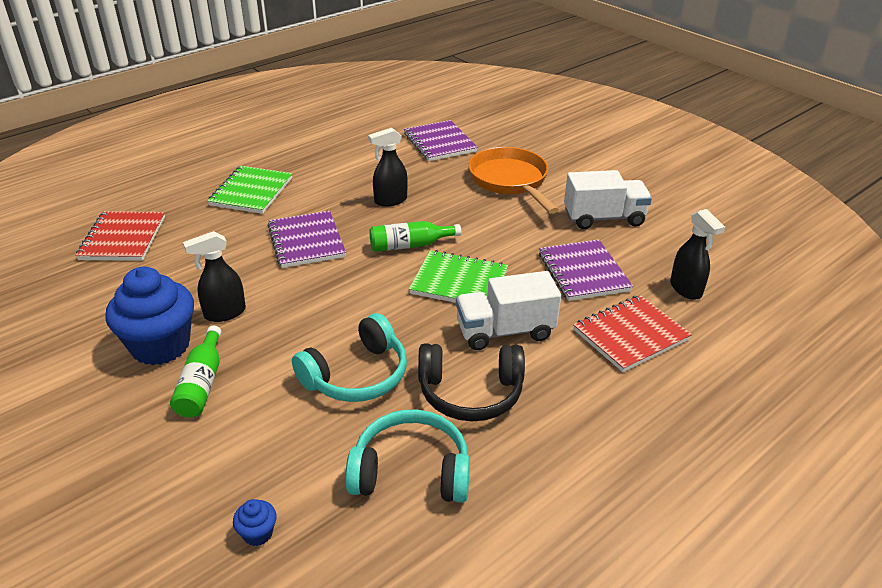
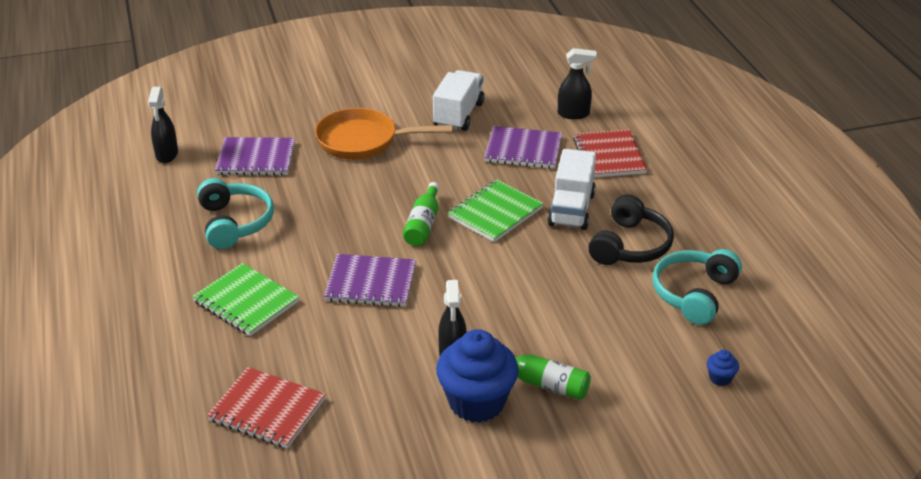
camera: 65 degrees left, 0 degrees up
turquoise headphones [292,313,407,402] -> turquoise headphones moved to [197,178,274,249]
black spray bottle [368,128,408,207] -> black spray bottle moved to [148,87,178,163]

